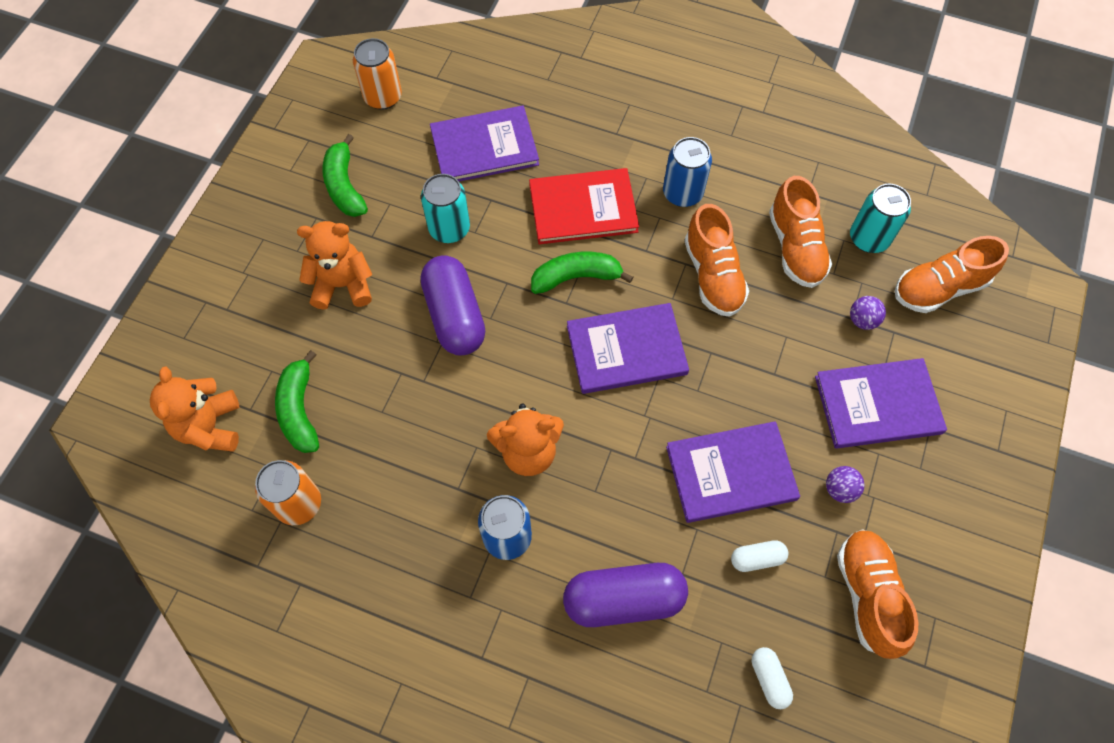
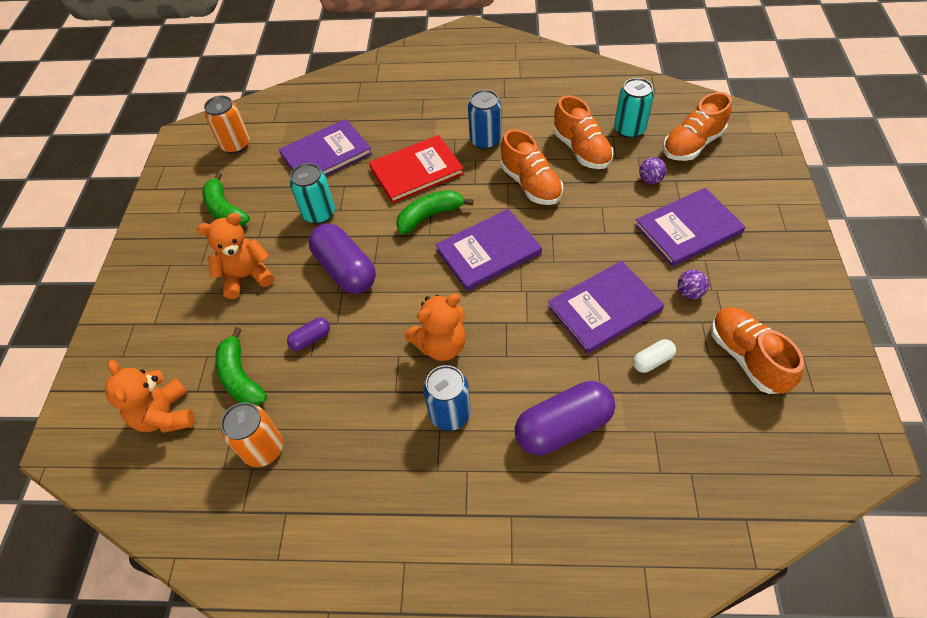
camera: 15 degrees left, 10 degrees down
white capsule [752,647,793,709] -> none
none -> purple capsule [287,318,330,351]

